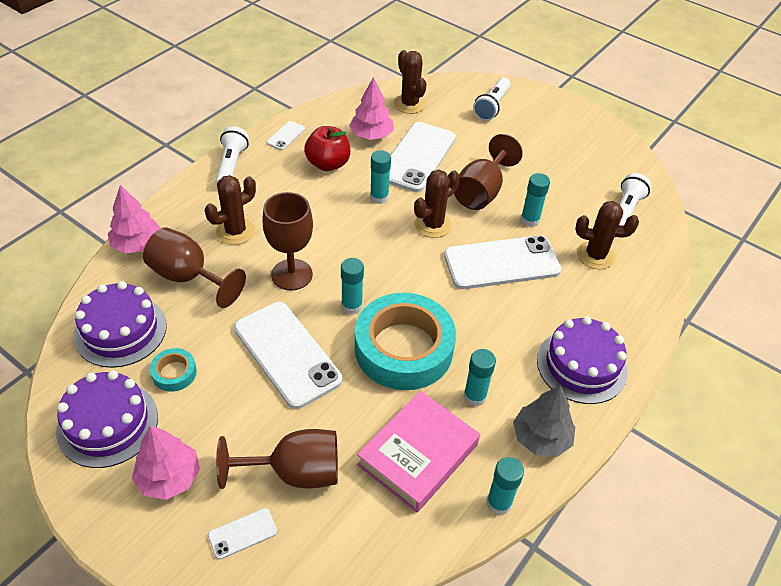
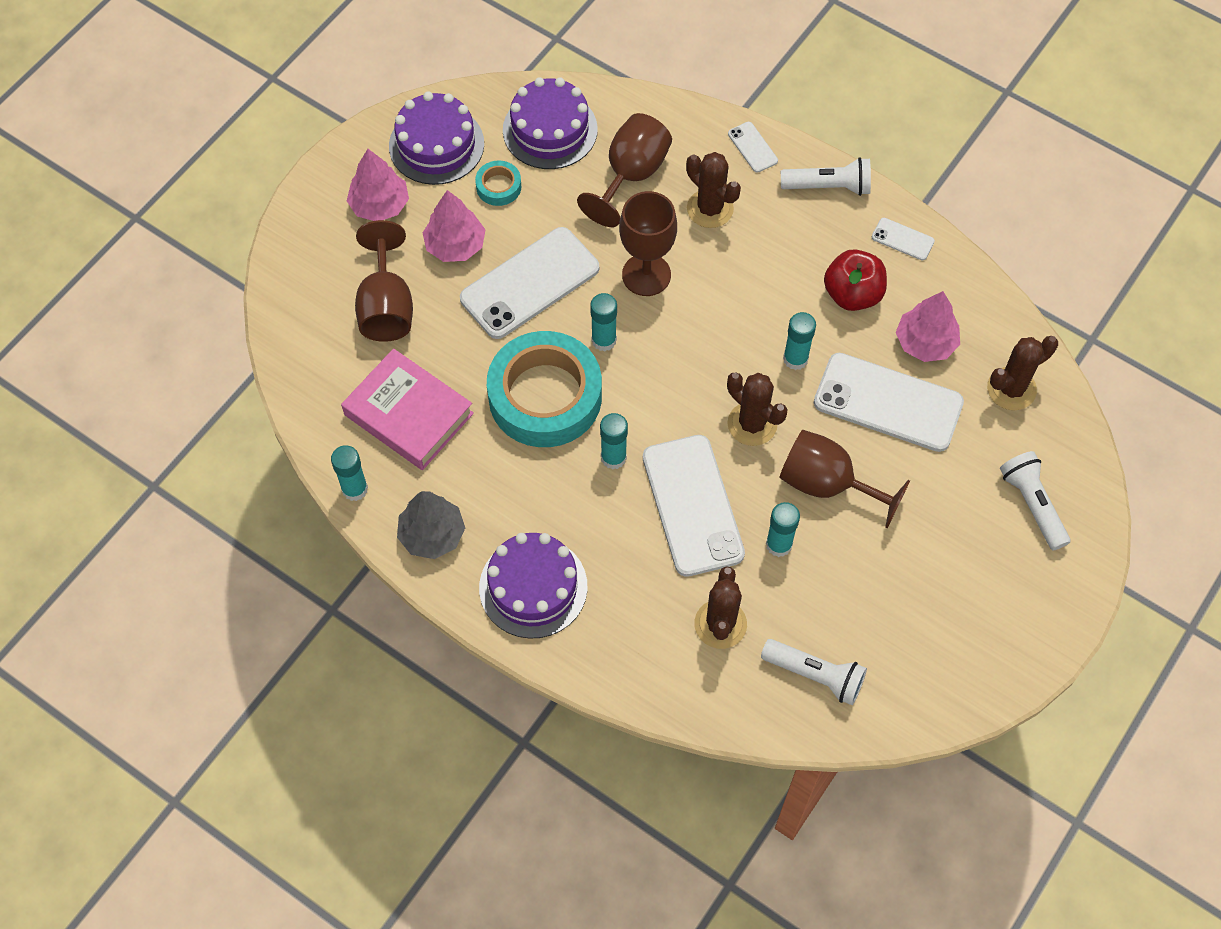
camera: 90 degrees right, 15 degrees up
pink tree [108,185,161,253] -> pink tree moved to [423,190,486,262]
white phone [208,508,277,560] -> white phone moved to [728,122,778,173]
turquoise glue stick [464,349,496,406] -> turquoise glue stick moved to [600,413,628,470]
white flashlight [473,77,511,121] -> white flashlight turned 45 degrees clockwise [1000,451,1070,551]

